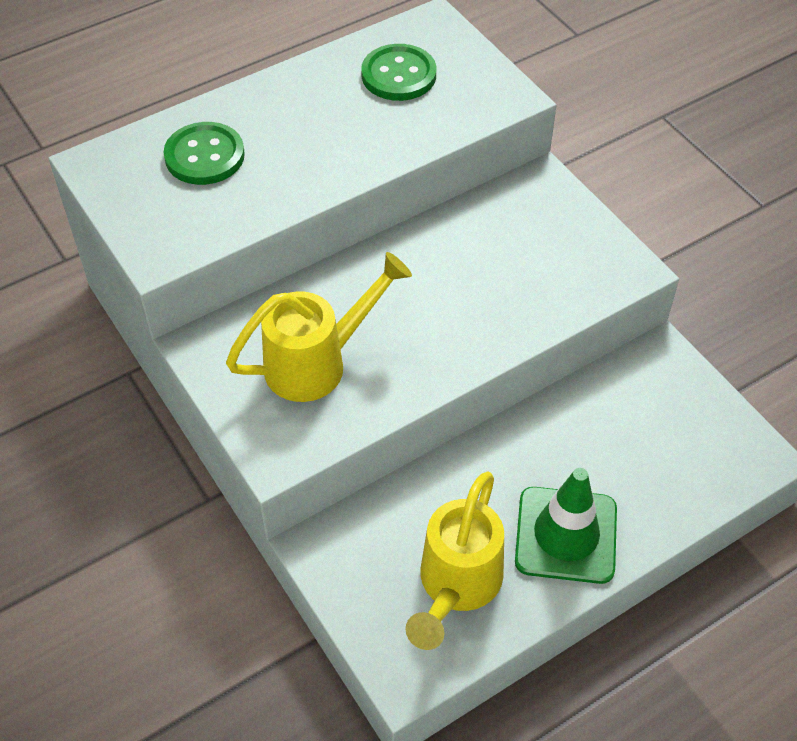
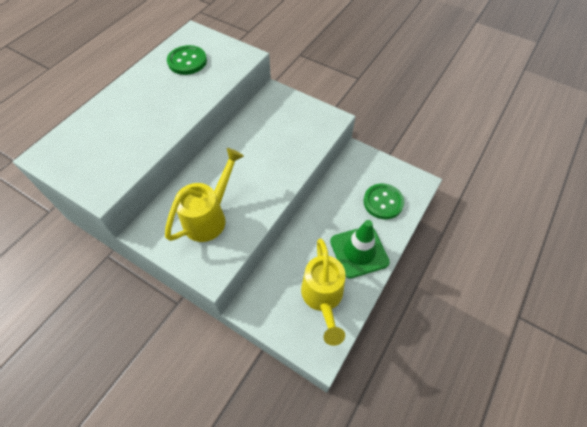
camera: 25 degrees left, 5 degrees up
green button [164,122,245,185] -> green button moved to [363,183,404,219]

